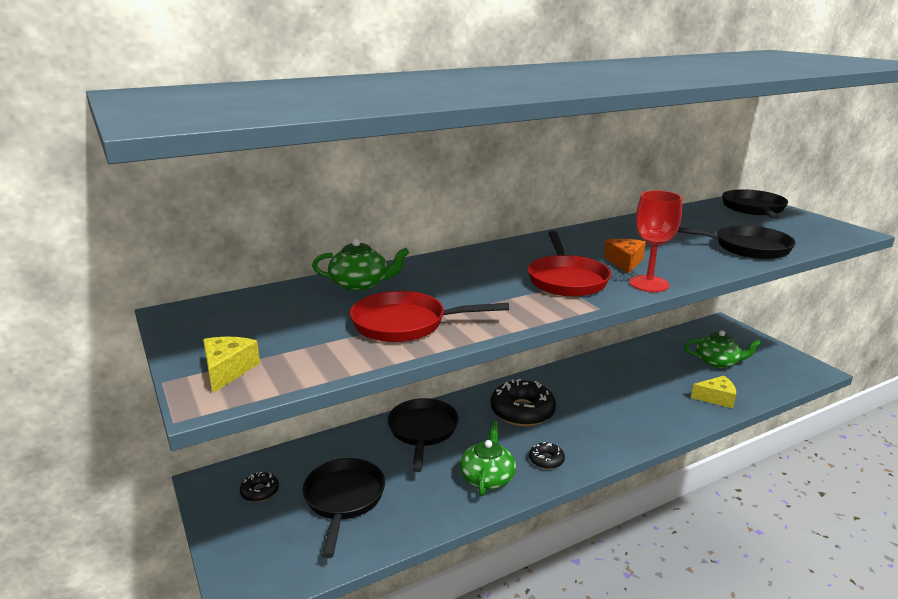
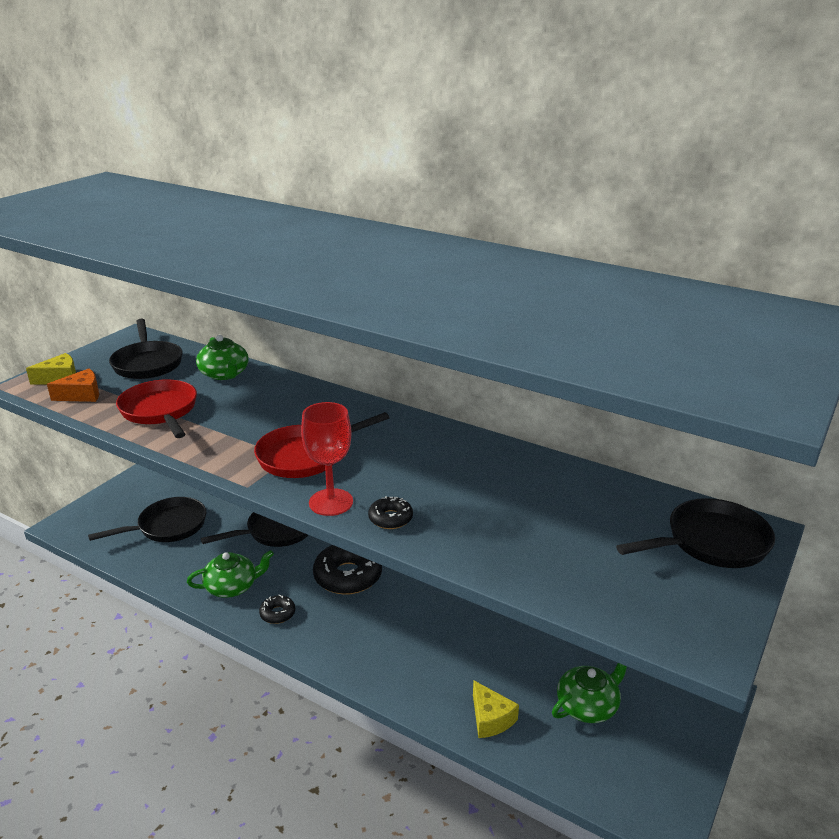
camera: 60 degrees right, 5 degrees up
black donut [240,472,279,502] -> black donut moved to [368,496,413,529]
orange cheese [604,239,646,274] -> orange cheese moved to [47,368,99,402]
black pan [677,225,796,259] -> black pan moved to [109,319,183,379]
green teapot [684,330,761,368] -> green teapot turned 105 degrees counterclockwise [552,663,627,723]

